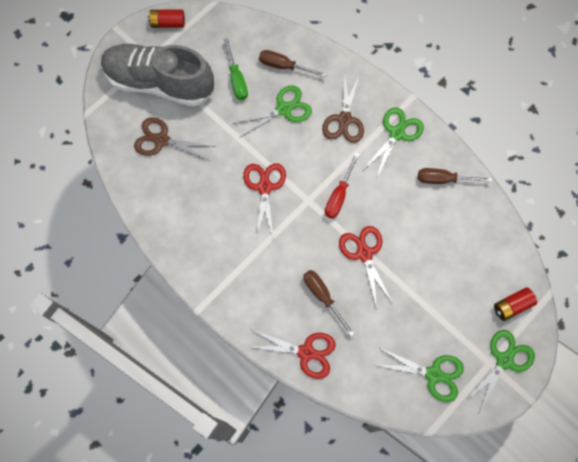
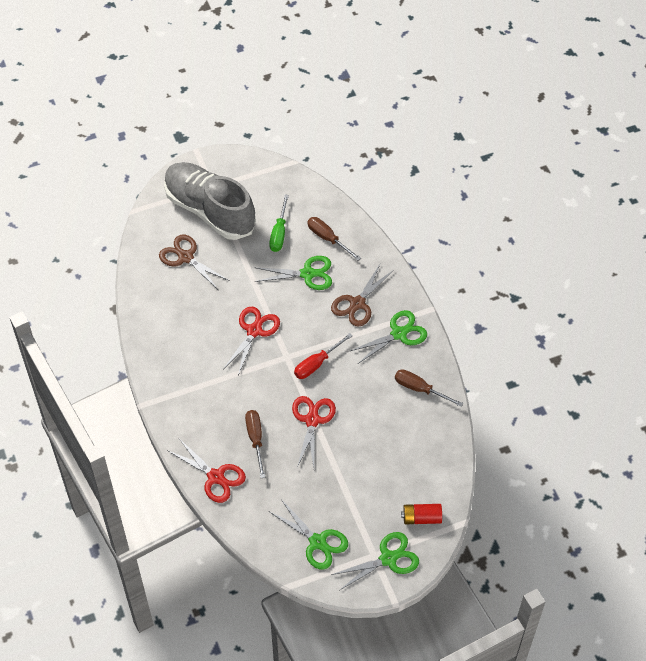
camera: 25 degrees right, 15 degrees down
red battery [148,9,185,28] -> none

